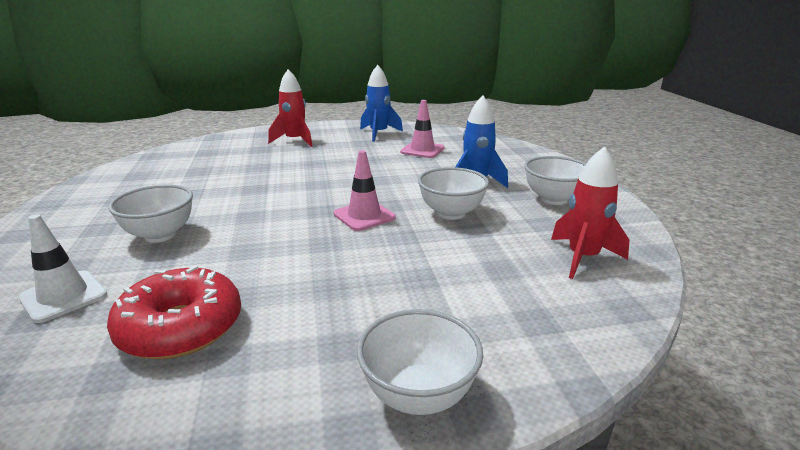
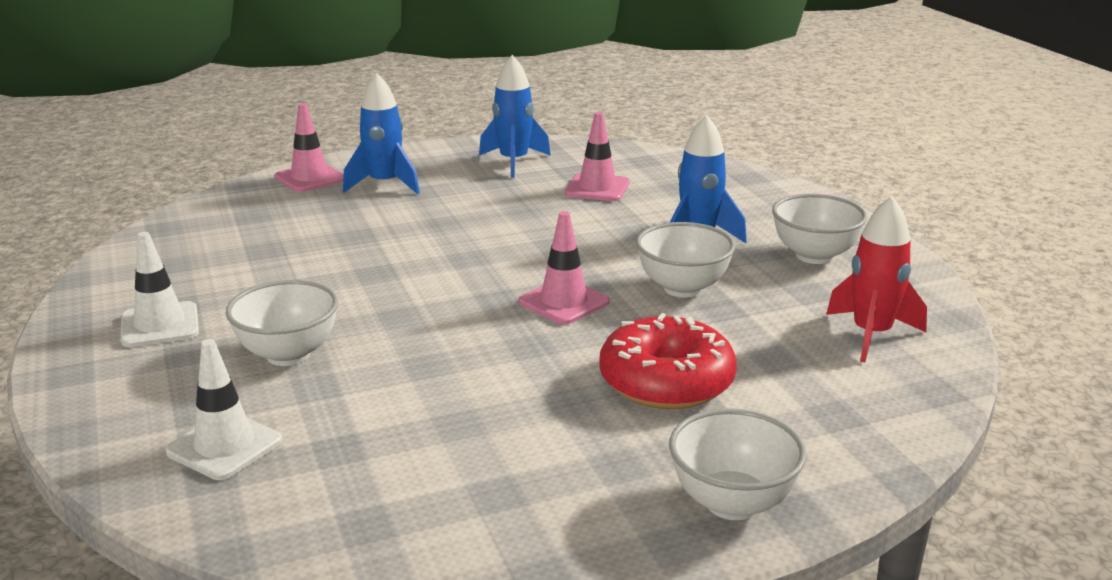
camera: 10 degrees left, 0 degrees up
red donut [107,265,241,359] -> red donut moved to [599,313,737,409]
red rocket [268,69,313,147] -> blue rocket [343,72,420,194]
none -> white traffic cone [121,232,199,347]
none -> pink traffic cone [275,103,344,192]

